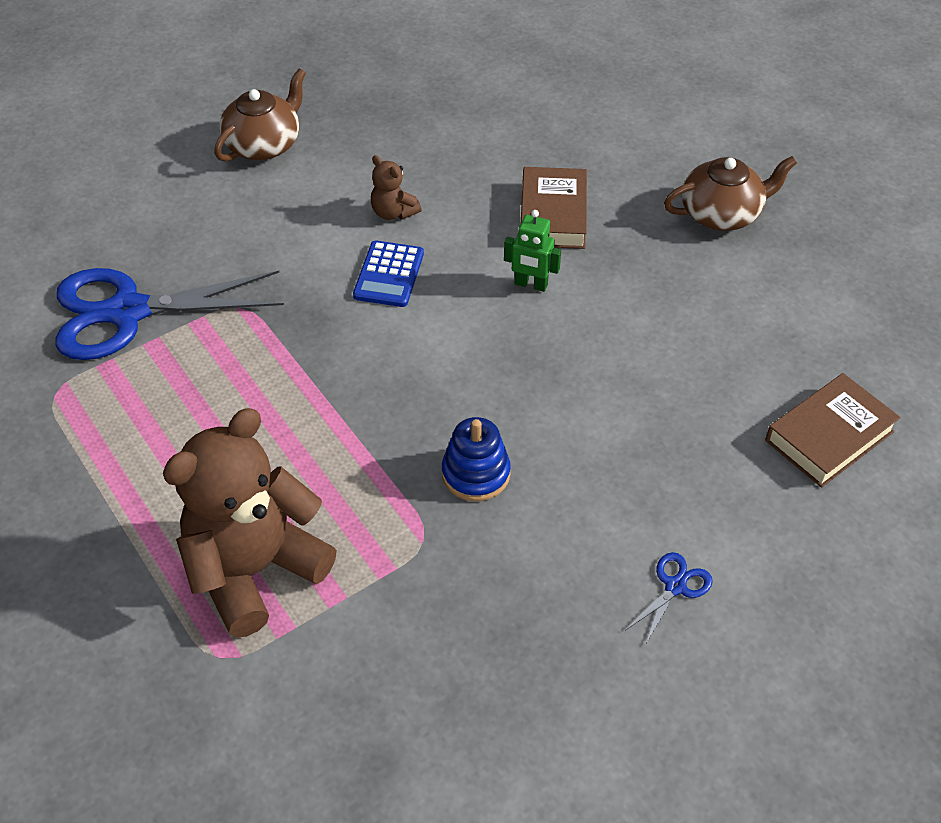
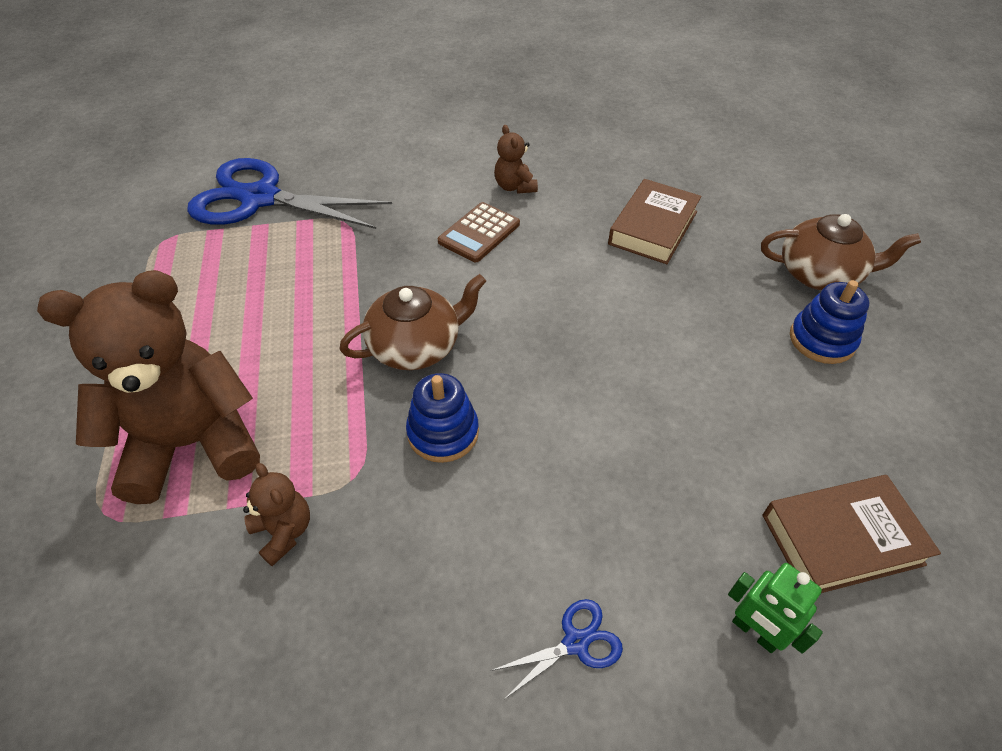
camera: 25 degrees right, 0 degrees up
brown teapot [214,69,306,162] -> brown teapot moved to [340,274,486,370]
blue calculator [353,241,424,307] -> brown calculator [438,202,520,262]
green robot [504,210,561,292] -> green robot moved to [728,563,823,653]
none -> brown teddy bear [243,463,310,566]
none -> blue stacking toy [790,280,869,364]

